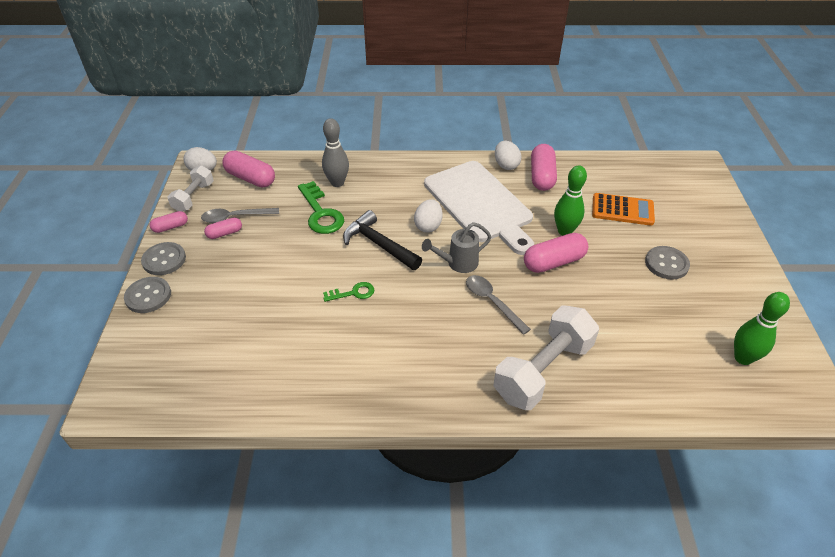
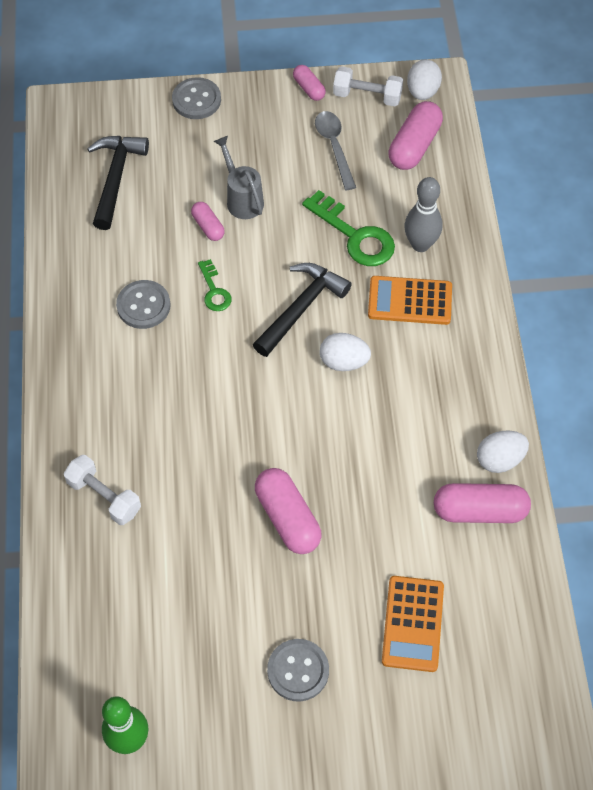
camera: 85 degrees right, 15 degrees up
grey button [141,242,186,275] -> grey button moved to [116,280,170,329]
pink capsule [204,217,242,239] -> pink capsule moved to [191,202,225,241]
green key [298,181,344,234] -> green key turned 105 degrees counterclockwise [302,190,395,266]
grey watering can [422,222,492,273] -> grey watering can moved to [214,136,264,219]
white cutting board [424,161,534,255] -> none
grey spoon [466,275,531,335] -> none
white dumbbell [494,305,599,410] -> white dumbbell [64,455,141,525], size x0.57
green bowling pin [554,165,587,236] -> none
none -> black hammer [87,136,149,230]
none -> orange calculator [368,276,452,325]

